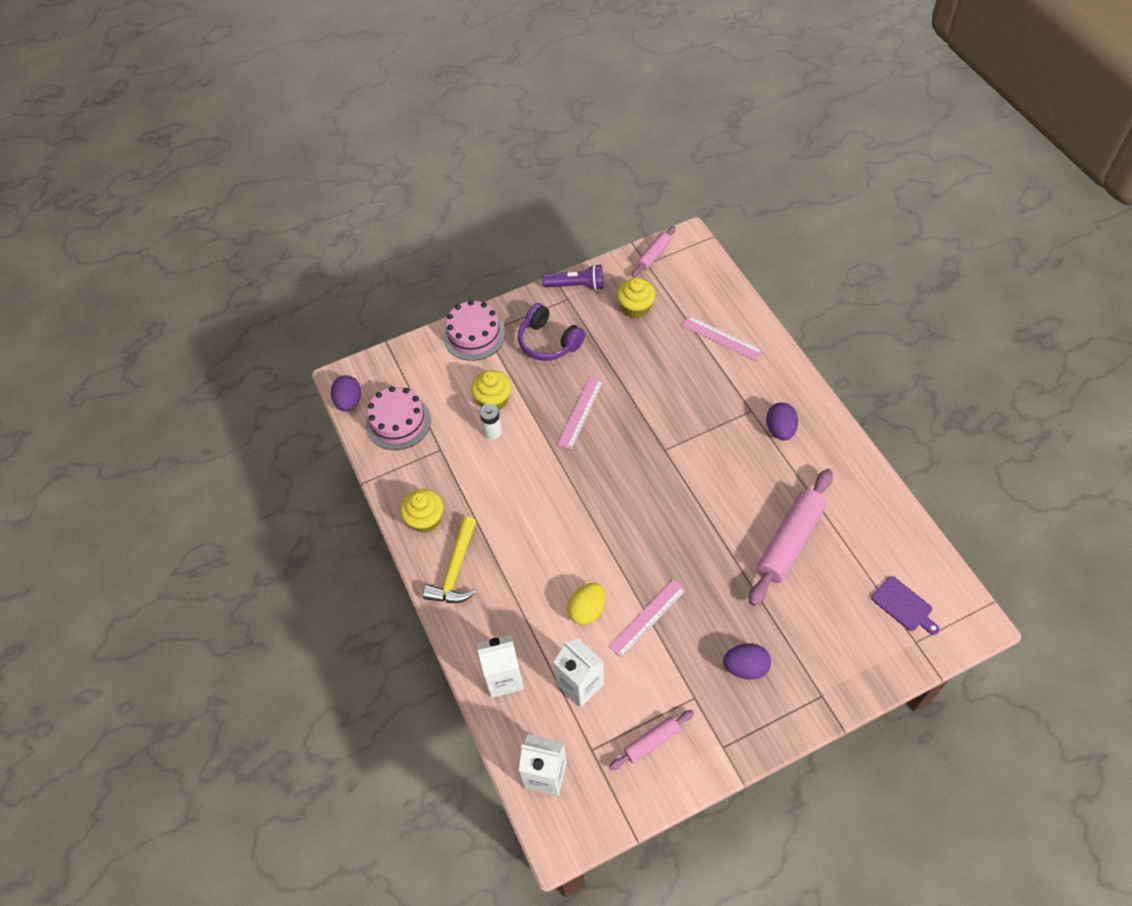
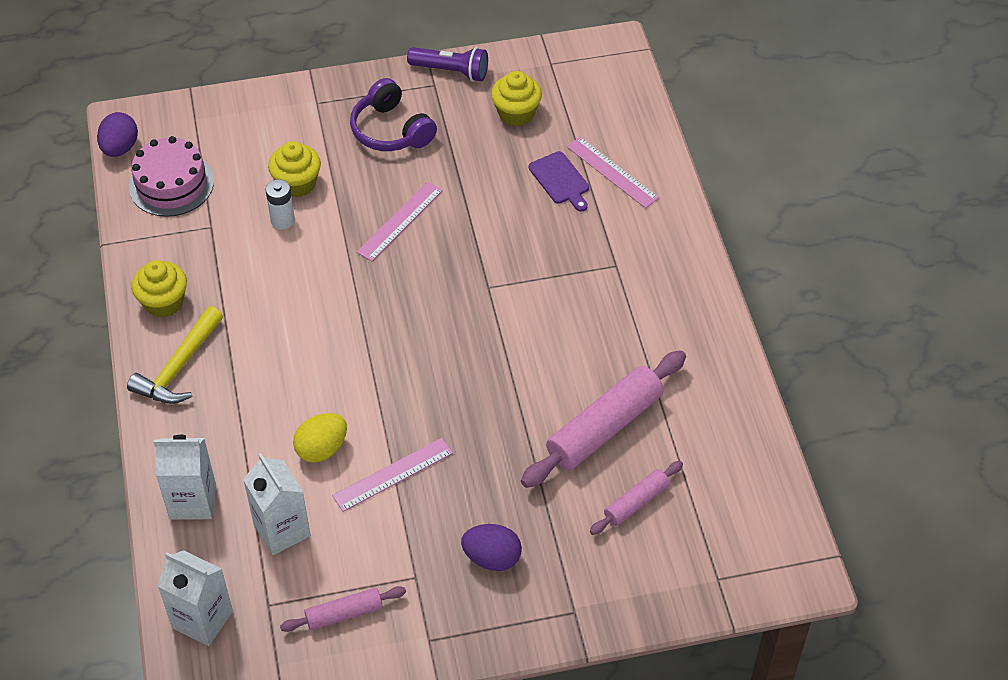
camera: 10 degrees right, 5 degrees down
pink cake [443,300,505,361] -> none
pink rolling pin [632,226,676,277] -> pink rolling pin moved to [590,461,683,535]
purple egg [766,402,798,440] -> none
purple cutting board [871,576,940,635] -> purple cutting board moved to [529,151,589,211]

